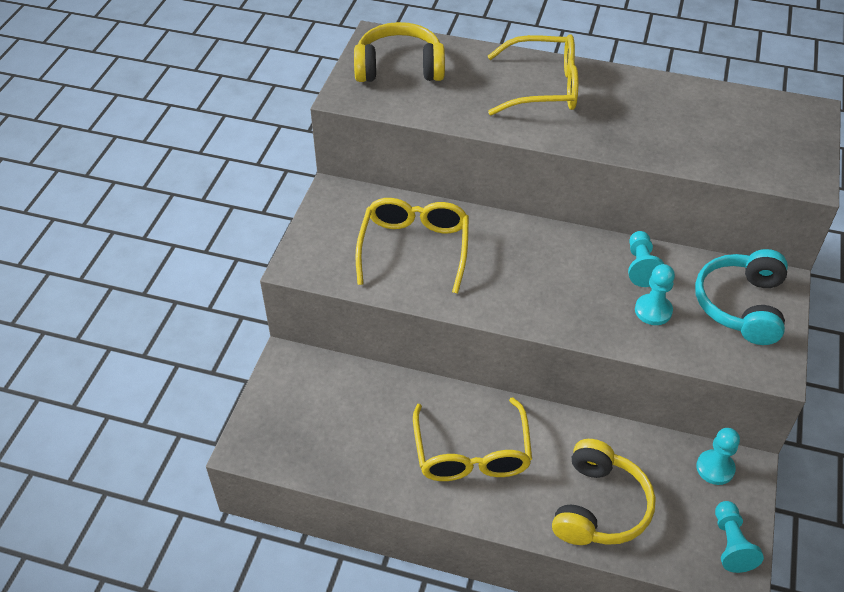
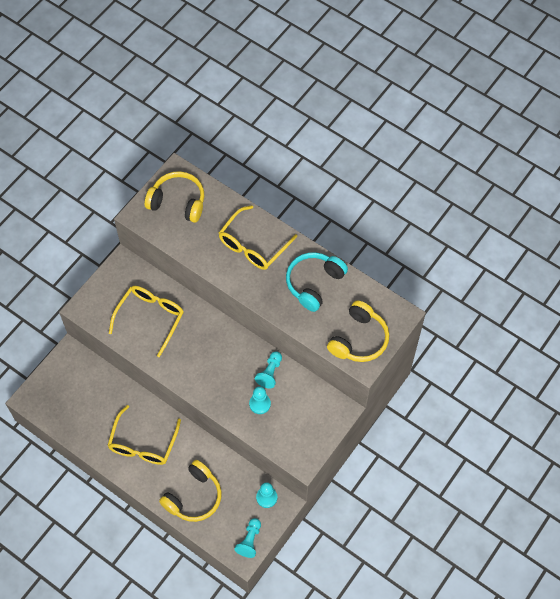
camera: 20 degrees right, 15 degrees up
yellow glasses [488,34,578,115] -> yellow glasses turned 105 degrees clockwise [219,205,297,270]
turquoise headphones [695,249,788,345] -> turquoise headphones moved to [286,252,348,312]
none -> yellow headphones [327,301,389,362]

